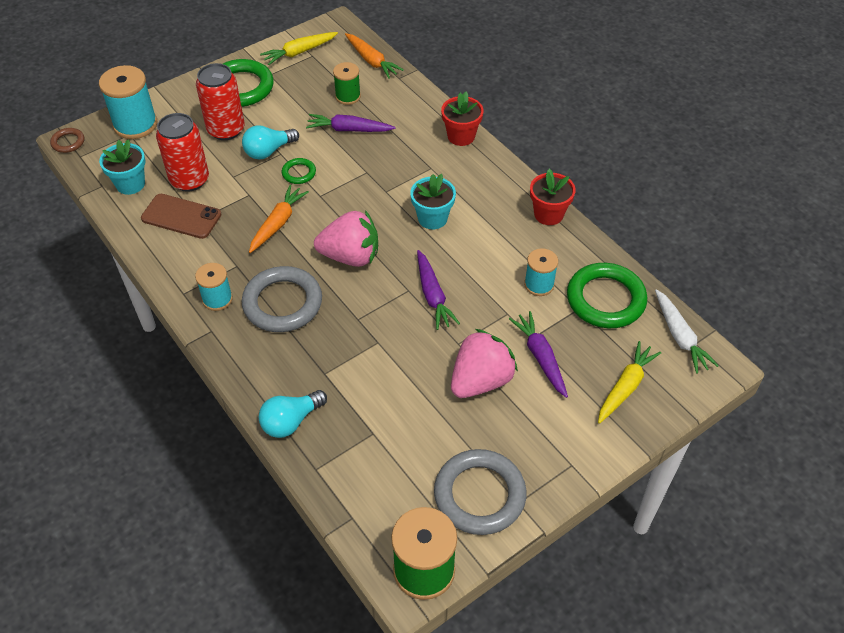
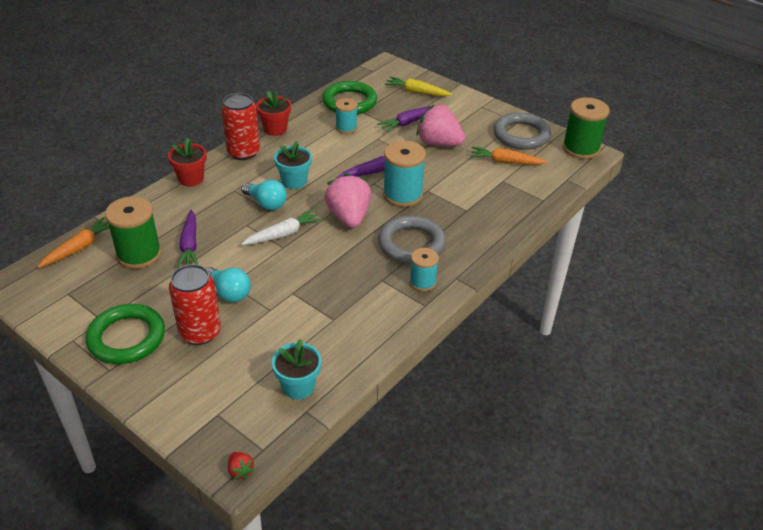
camera: 105 degrees left, 10 degrees down
brown ring [50,128,84,153] -> red strawberry [228,452,254,479]
turquoise spool [99,65,157,139] -> turquoise spool moved to [383,141,426,207]
brown phone [141,194,221,239] -> none
red can [156,113,209,192] -> red can moved to [221,93,260,160]
orange carrot [249,185,309,253] -> orange carrot moved to [470,147,548,165]
turquoise light bulb [259,390,327,438] -> turquoise light bulb moved to [241,180,287,210]
yellow carrot [260,32,338,65] -> none
green ring [282,158,316,184] -> none
green spool [333,62,361,105] -> green spool [105,196,162,269], size x1.68
white carrot [655,289,719,374] -> white carrot moved to [241,209,322,245]

